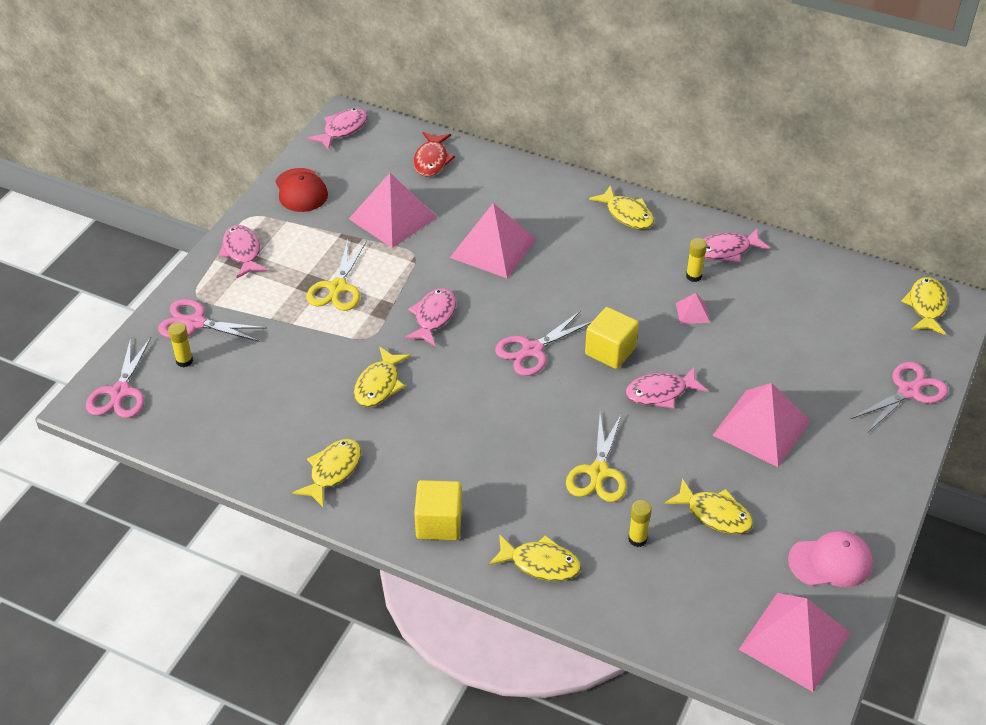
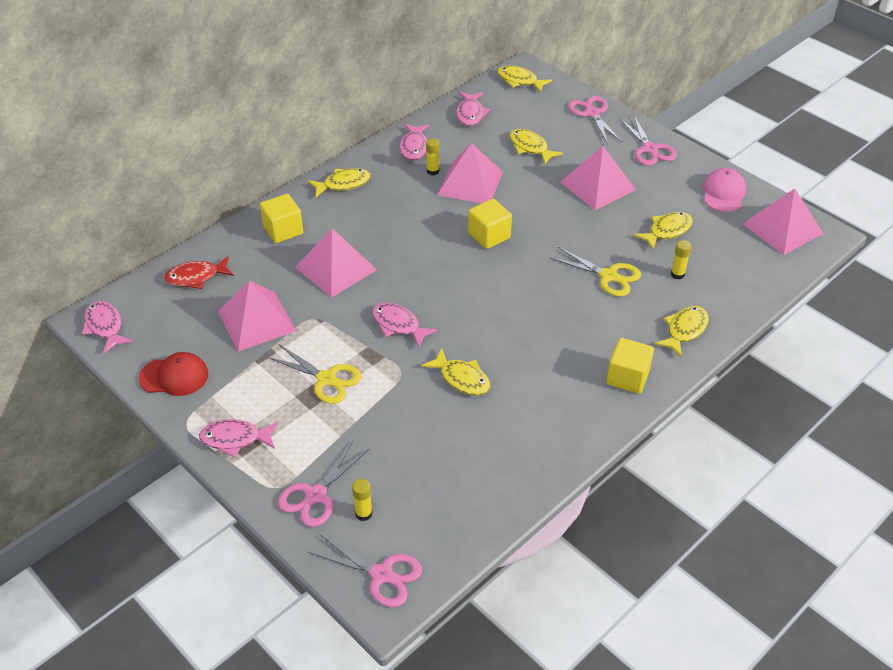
camera: 70 degrees left, 0 degrees up
yellow fish [292,439,361,508] -> yellow fish moved to [510,129,563,164]
red fish [413,132,455,177] -> red fish turned 135 degrees clockwise [164,256,234,289]
pink scissors [495,311,593,376] -> pink scissors moved to [620,116,677,166]
pink fish [625,367,708,409] -> pink fish moved to [456,92,490,126]
pink pyramid [676,293,710,324] -> pink pyramid [437,143,503,203], size x2.25
none -> yellow cube [260,194,303,243]

